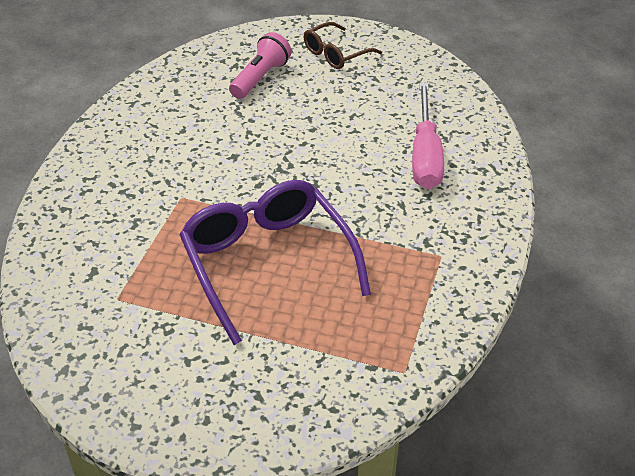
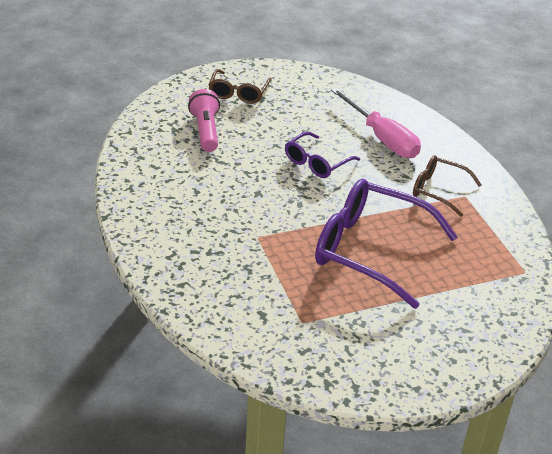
camera: 40 degrees left, 5 degrees down
none -> purple glasses [285,132,360,178]
none -> brown glasses [413,155,482,217]

